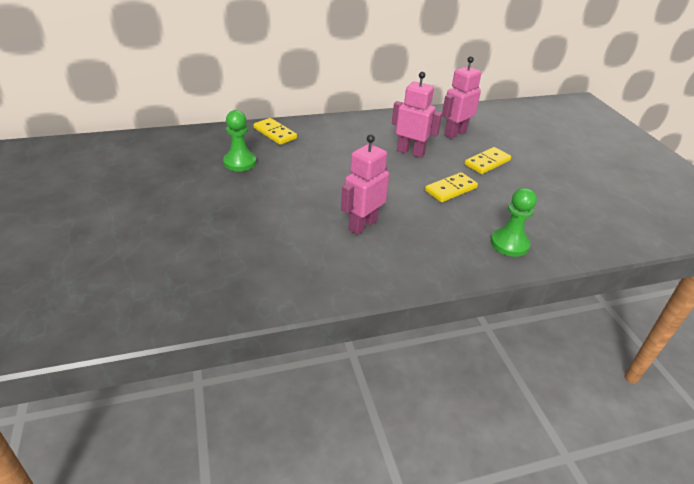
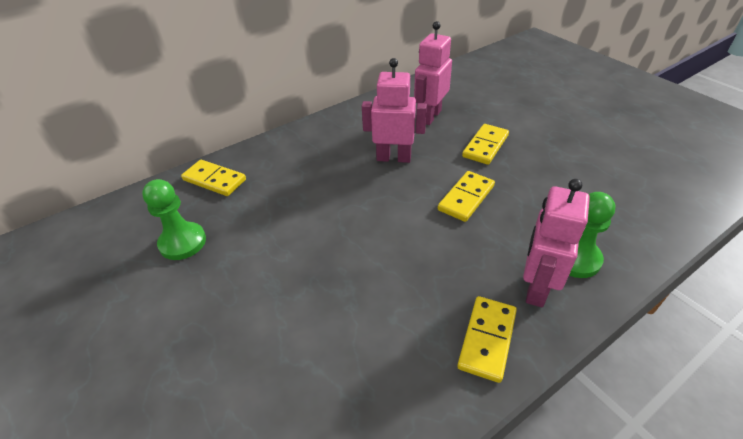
camera: 15 degrees left, 5 degrees up
pink robot [341,134,389,235] -> pink robot moved to [523,179,590,307]
none -> yellow domino [457,296,517,383]

